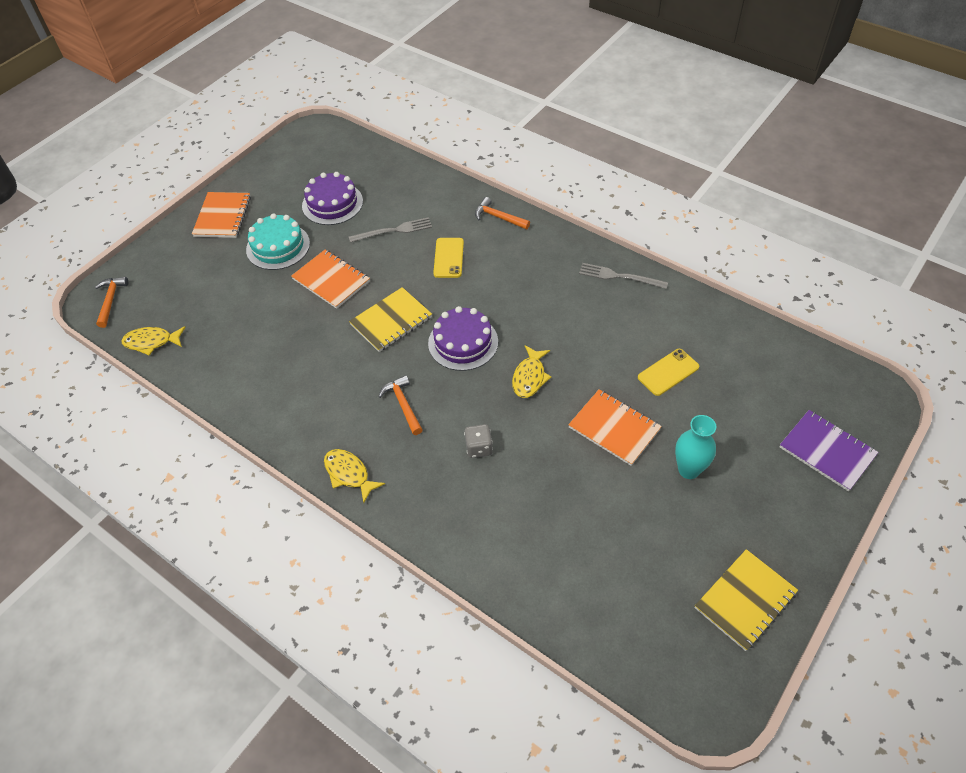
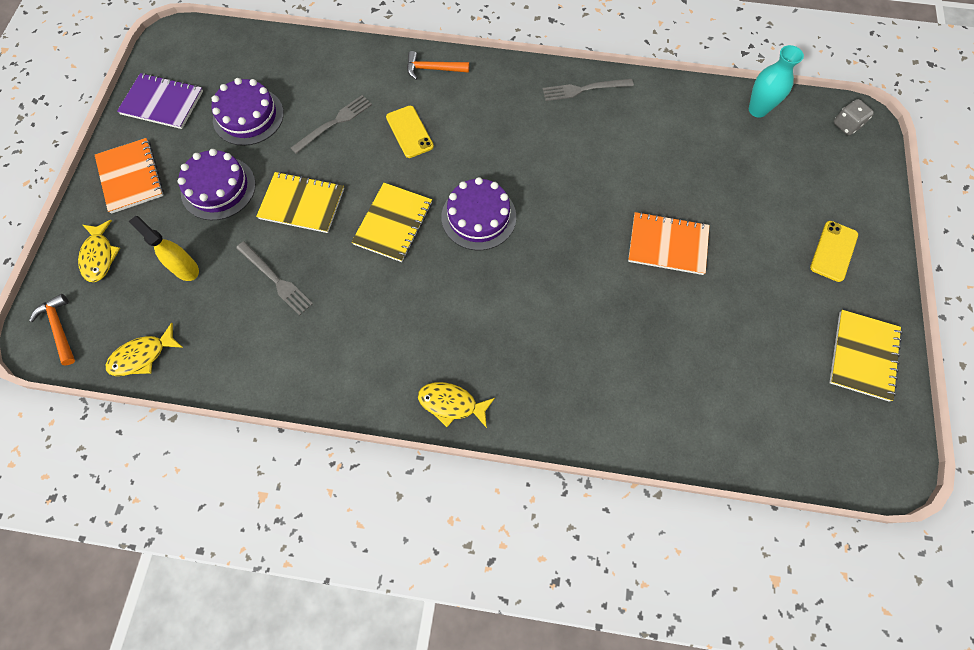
camera: 30 degrees left, 15 degrees up
turquoise cake [246,213,310,270] -> purple cake [178,149,256,220]
orange notebook [291,250,370,309] -> yellow notebook [256,172,344,233]
orange hammer [378,375,423,435] -> none
grey dice [464,424,493,458] -> grey dice moved to [834,99,874,135]
yellow fish [512,345,551,398] -> yellow fish moved to [78,220,120,282]
yellow phone [638,349,699,396] -> yellow phone moved to [810,221,858,282]
turquoise vase [675,415,716,479] -> turquoise vase moved to [749,45,804,118]
purple notebook [780,410,878,491] -> purple notebook moved to [117,73,203,129]
none -> yellow spray bottle [129,216,199,281]
none -> grey fork [236,241,313,316]

